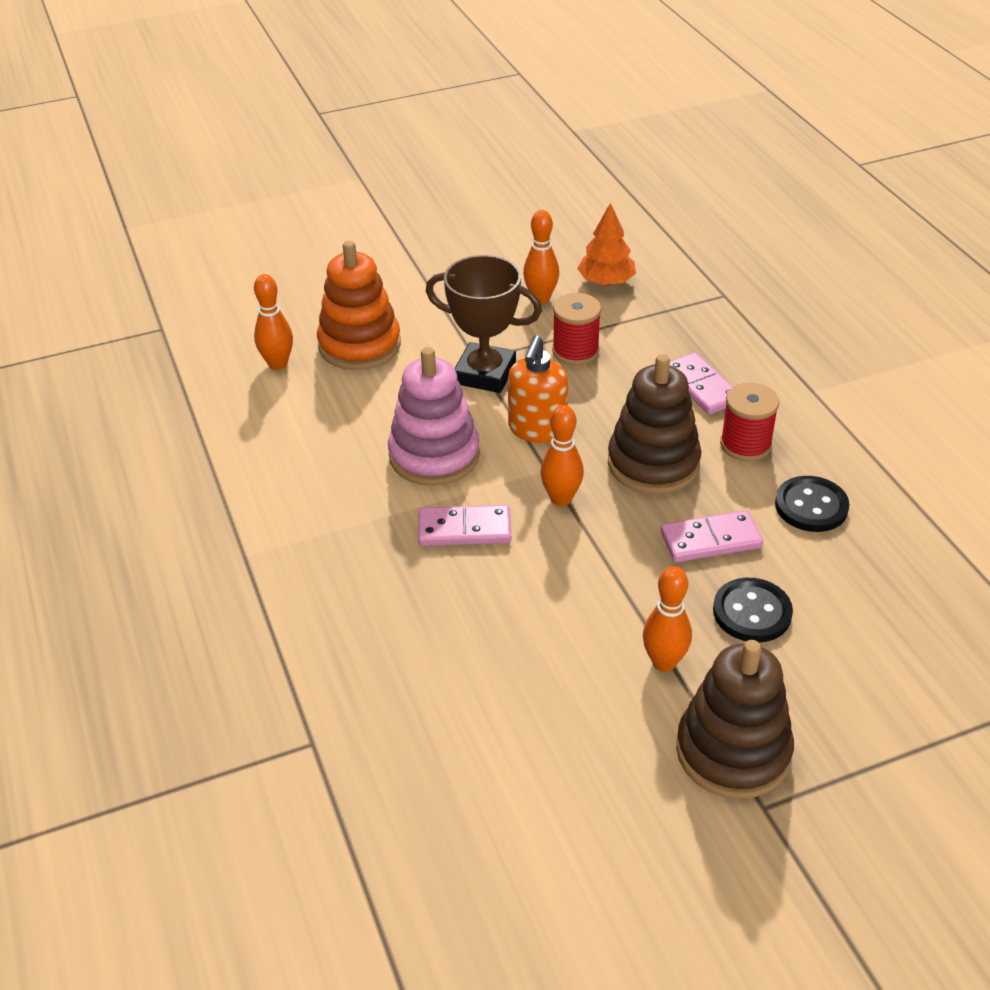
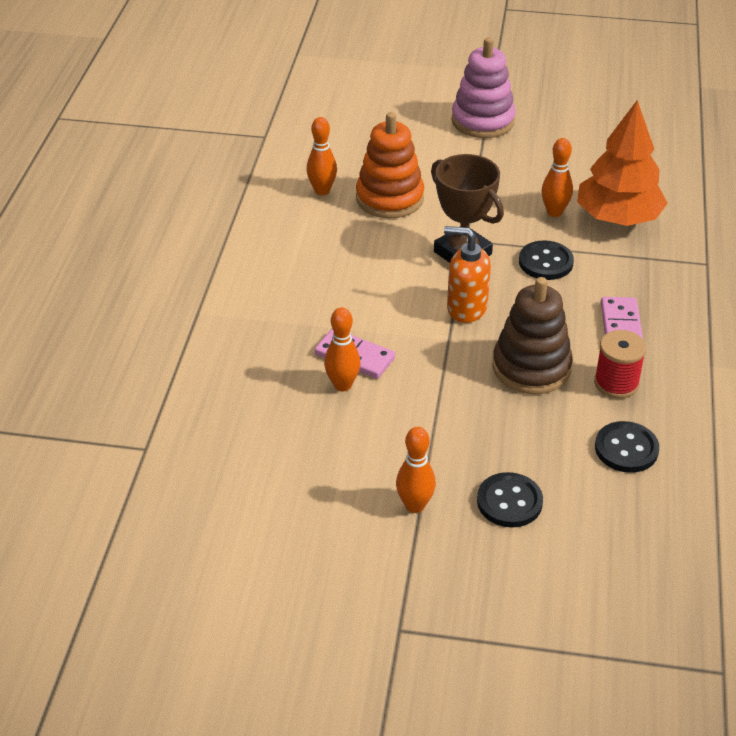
camera: 30 degrees right, 0 degrees up
pink stacking toy [388,347,480,486] -> pink stacking toy moved to [451,37,516,138]
orange soap dispenser [508,336,568,443] -> orange soap dispenser turned 60 degrees clockwise [444,226,491,323]
orange bowling pin [540,405,584,506] -> orange bowling pin moved to [324,307,361,391]
red spool [552,293,601,365] -> black button [519,240,574,280]
orange tree [577,203,636,286] -> orange tree [577,100,668,226], size x1.71
pink domino [661,510,763,562] -> none
brown stacking toy [676,640,794,799] -> none

